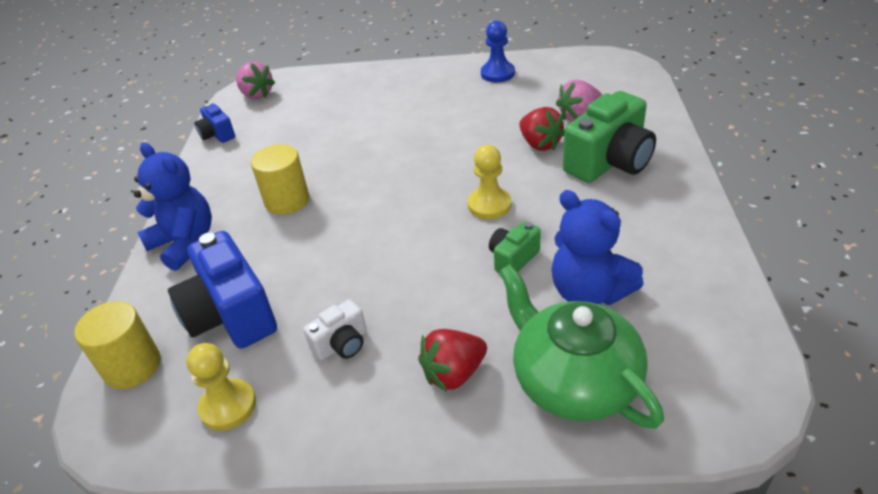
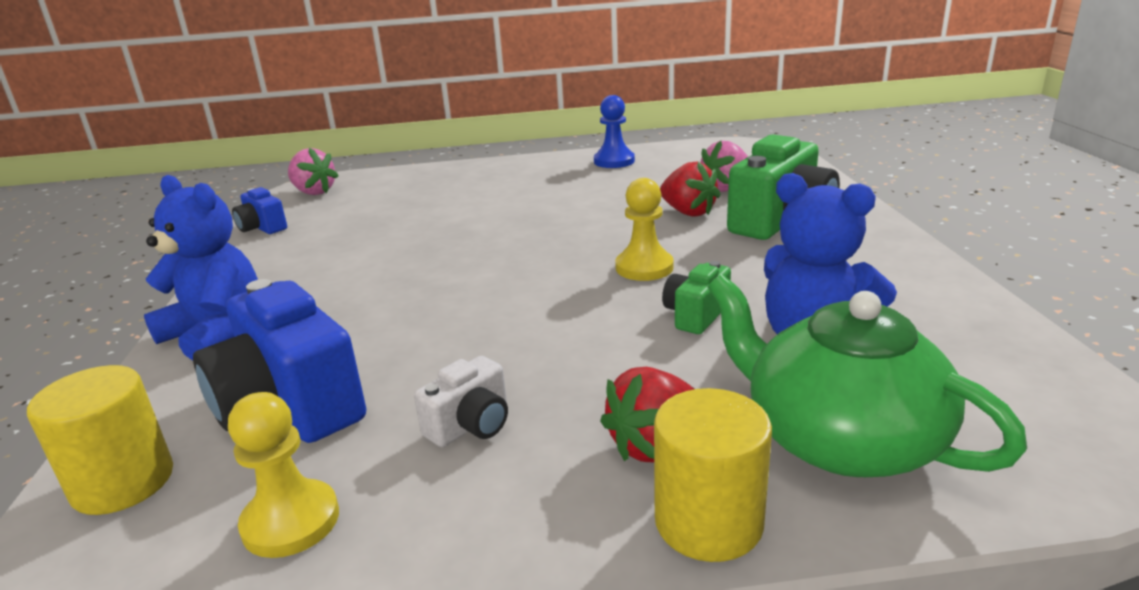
camera: 10 degrees left, 15 degrees down
yellow cylinder [251,144,309,215] -> yellow cylinder moved to [654,388,772,562]

